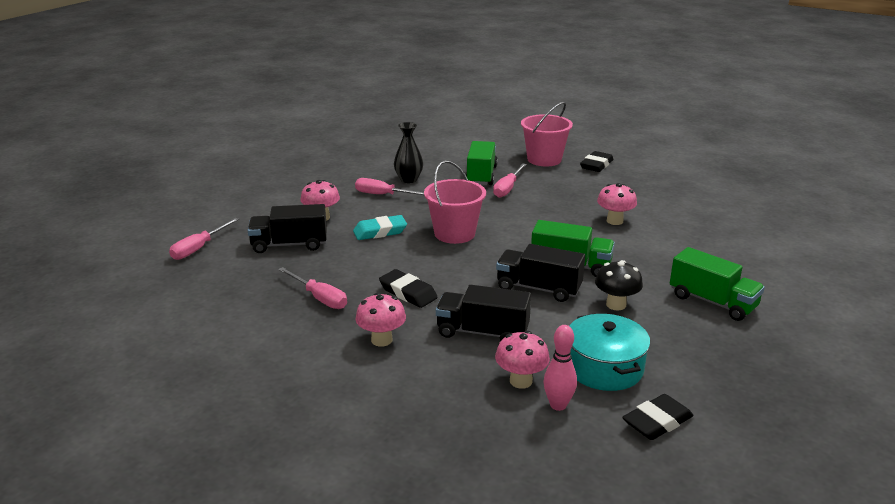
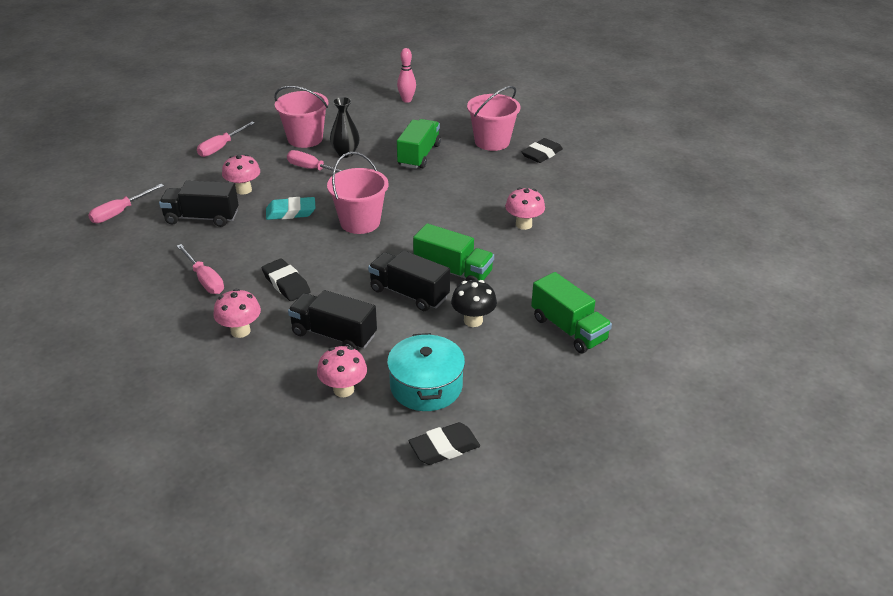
camera: 10 degrees right, 10 degrees up
pink screwdriver [493,163,527,198] -> pink screwdriver moved to [197,122,255,157]
pink bowling pin [544,325,577,411] -> pink bowling pin moved to [397,48,416,103]
none -> pink bucket [274,86,328,148]

